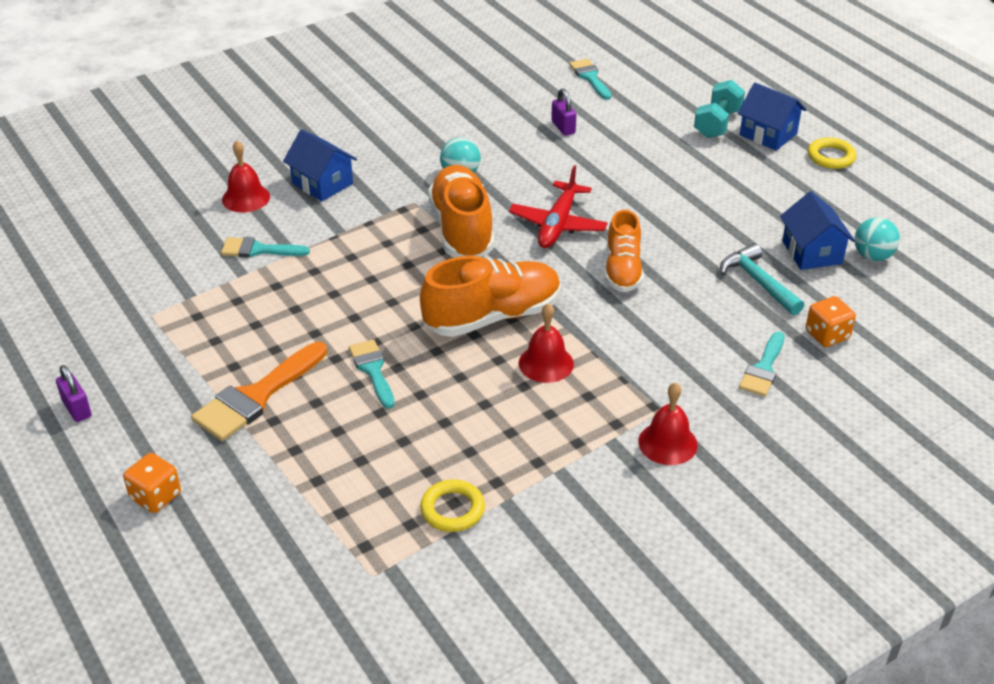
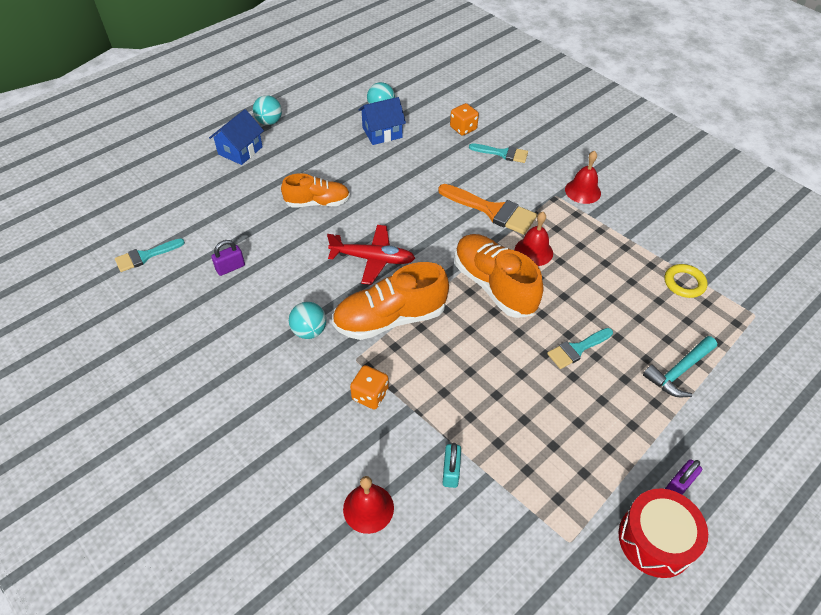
camera: 100 degrees left, 10 degrees up
purple padlock [56,365,92,422] -> purple padlock moved to [665,459,702,495]
orange dice [123,453,181,513] -> orange dice moved to [350,365,389,410]
orange brush [191,342,327,441] -> orange brush moved to [438,184,537,235]
turquoise brush [221,237,310,258] -> turquoise padlock [443,443,461,488]
blue house [283,129,357,202] -> none
orange shoe [605,210,644,292] -> orange shoe moved to [281,173,350,208]
turquoise dumbbell [694,80,745,138] -> none
turquoise hammer [720,243,804,315] -> turquoise hammer moved to [643,336,717,397]
yellow ring [808,137,856,169] -> turquoise ball [253,95,282,125]
none -> red drum [619,489,708,578]

